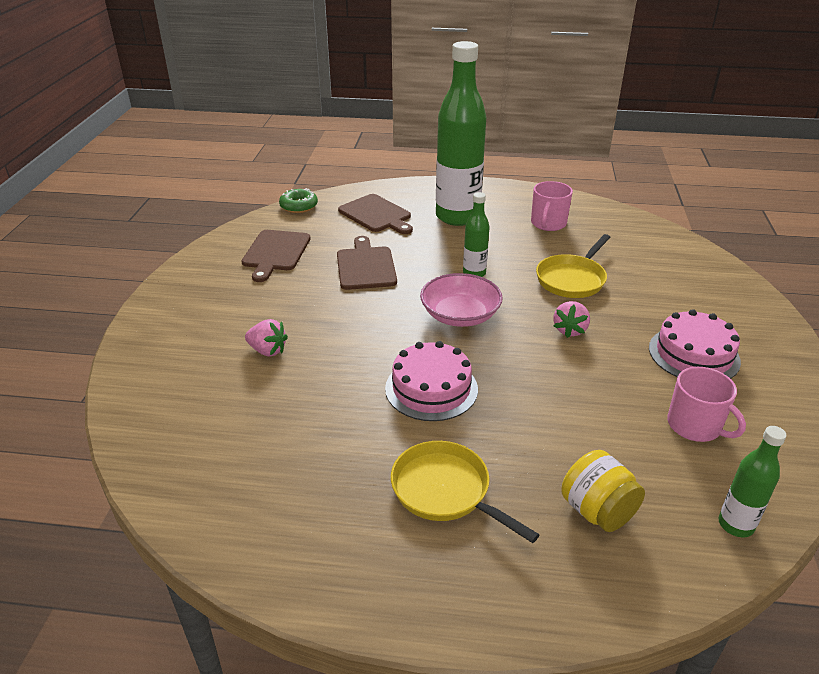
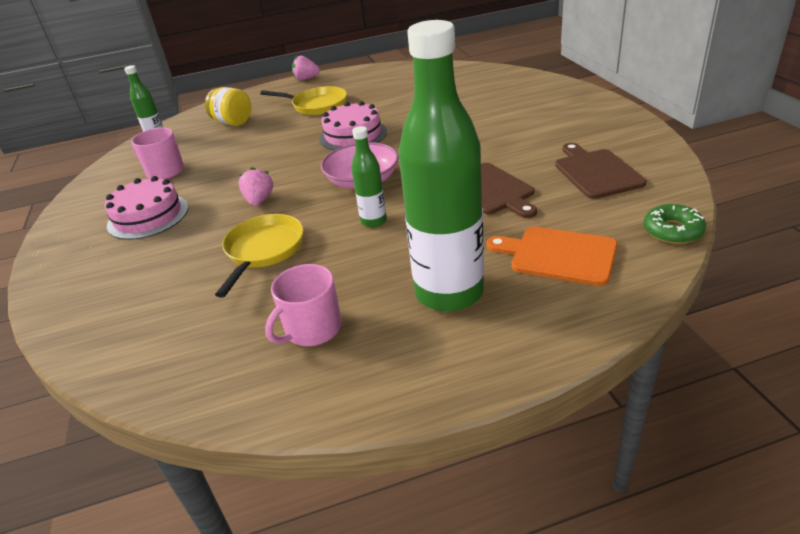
camera: 160 degrees right, 0 degrees up
pink strawberry [245,319,288,357] -> pink strawberry moved to [292,56,320,80]
brown cutting board [338,194,413,234] -> orange cutting board [486,227,617,286]
pink mug [531,181,573,231] -> pink mug turned 135 degrees counterclockwise [265,264,342,346]

